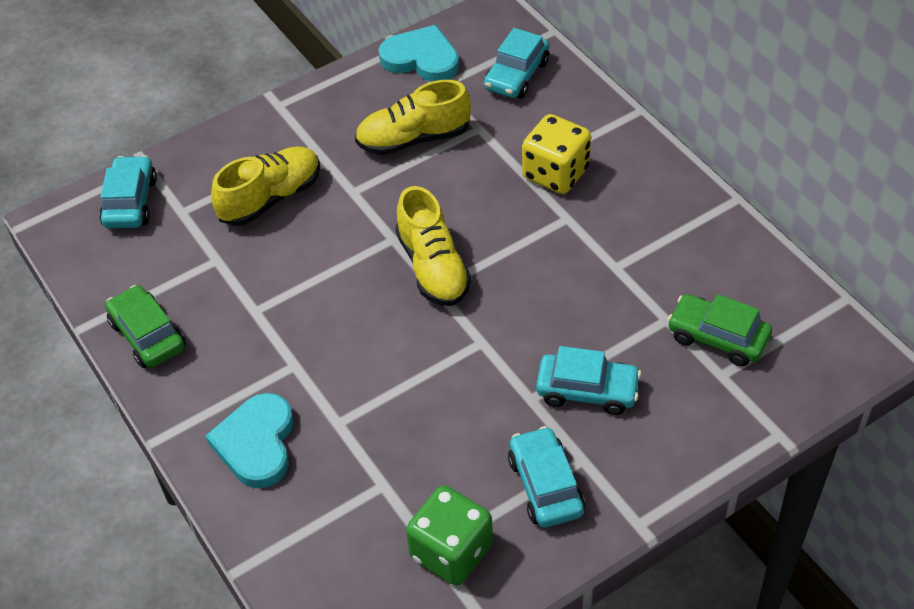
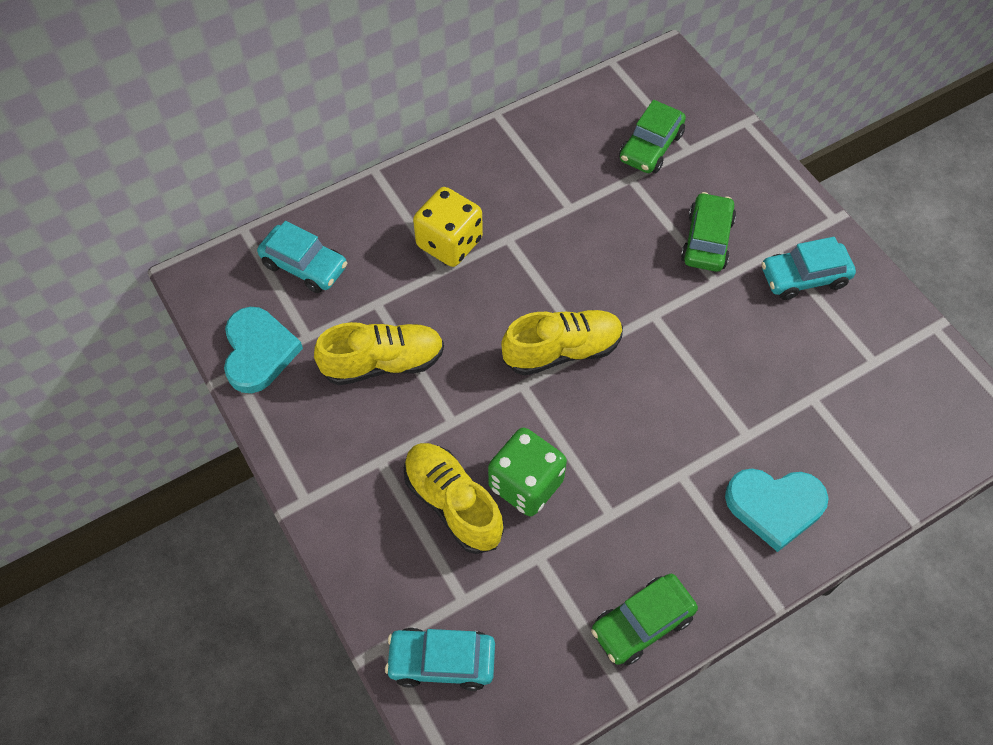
camera: 90 degrees left, 10 degrees up
yellow shoe [355,80,471,155] -> yellow shoe turned 90 degrees counterclockwise [314,322,444,385]
turquoise heart [379,25,459,82] -> turquoise heart turned 150 degrees clockwise [224,307,303,393]
green dice [406,486,493,585] -> green dice moved to [488,428,567,516]
turquoise car [536,346,641,415] -> green car [681,192,736,272]

